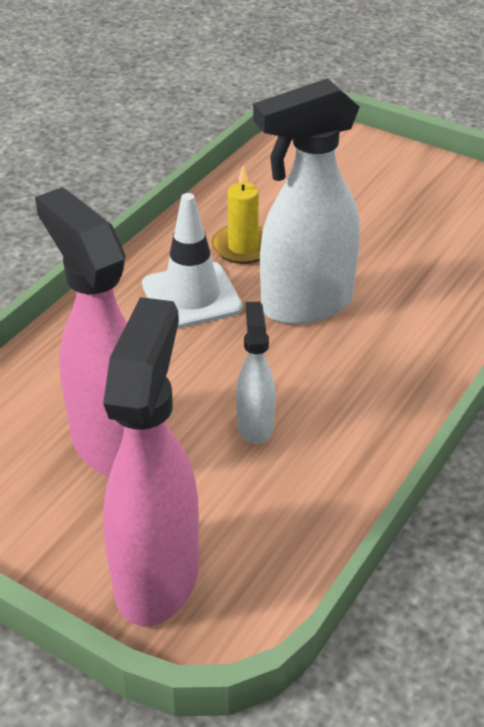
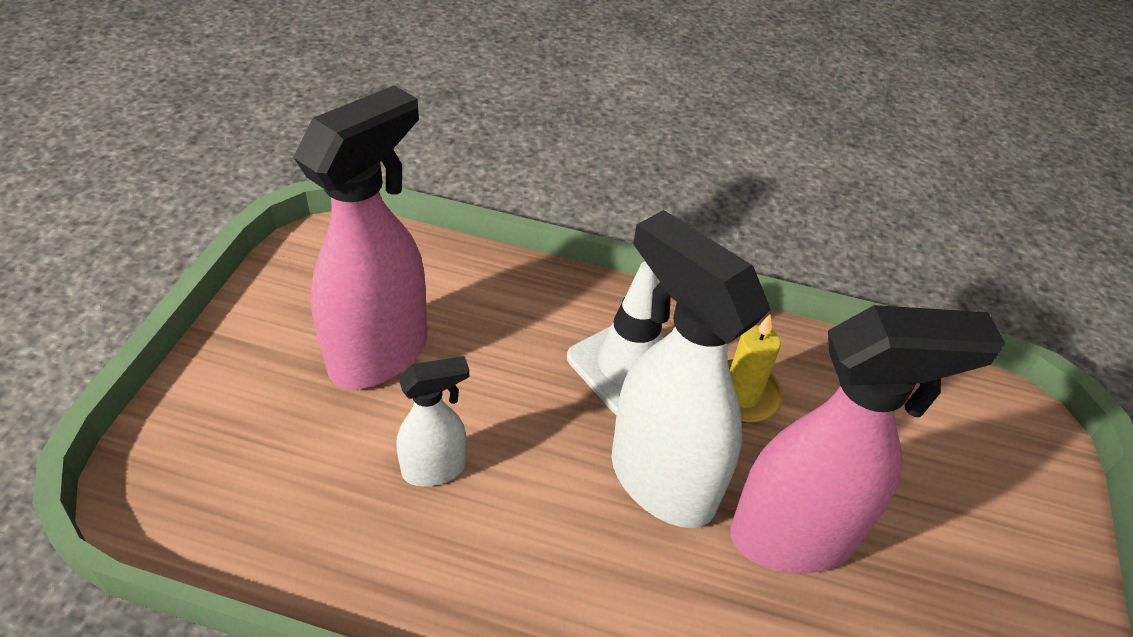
camera: 70 degrees right, 5 degrees up
pink spray bottle [103,297,199,626] -> pink spray bottle moved to [730,305,1005,573]

